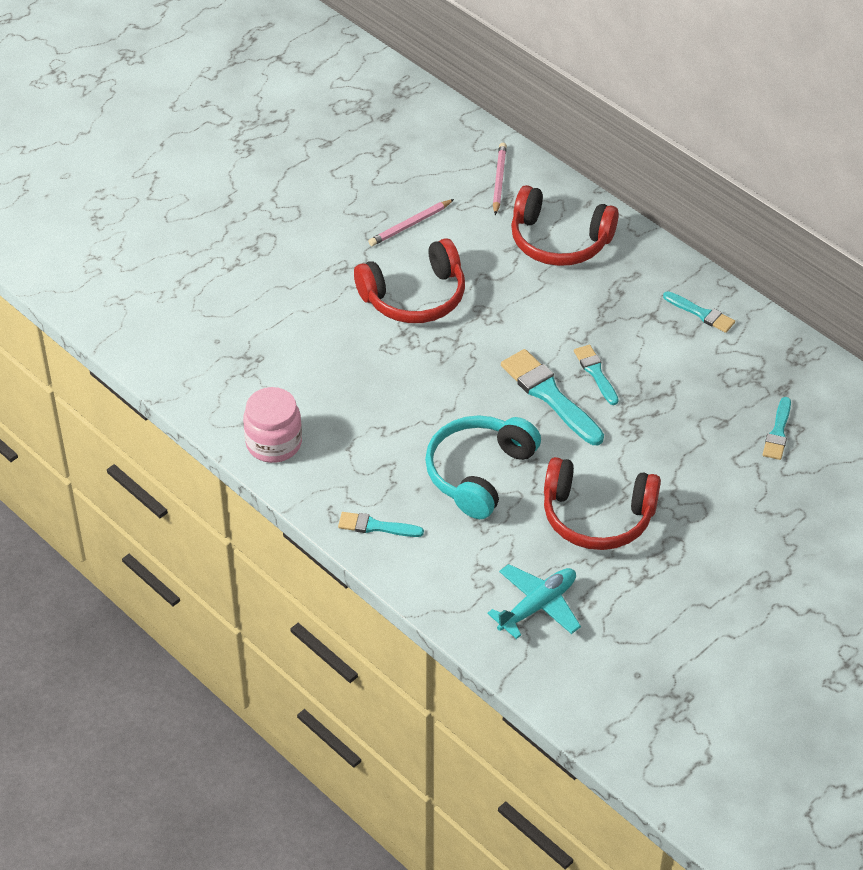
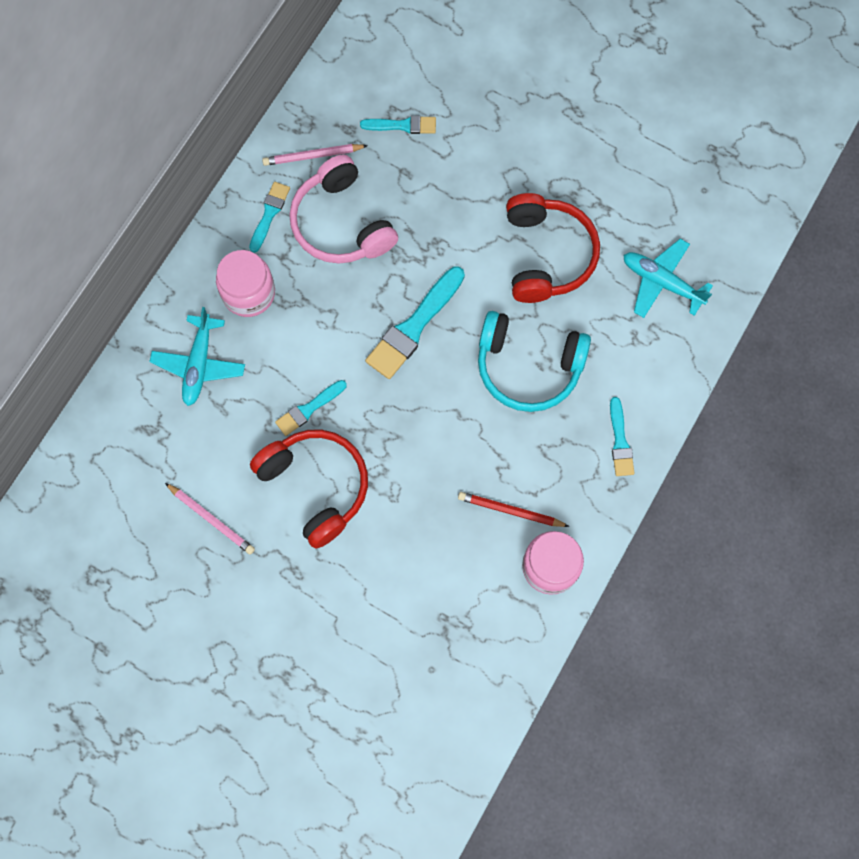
camera: 105 degrees left, 25 degrees up
pink pencil [493,143,507,215] -> pink pencil moved to [262,144,368,166]
red headphones [511,185,619,266] -> turquoise plane [149,307,245,406]
turquoise brush [574,345,619,405] -> turquoise brush moved to [275,380,347,436]
none -> pink jar [216,250,275,317]
none -> pink headphones [289,154,398,264]
none -> red pencil [458,492,570,527]

